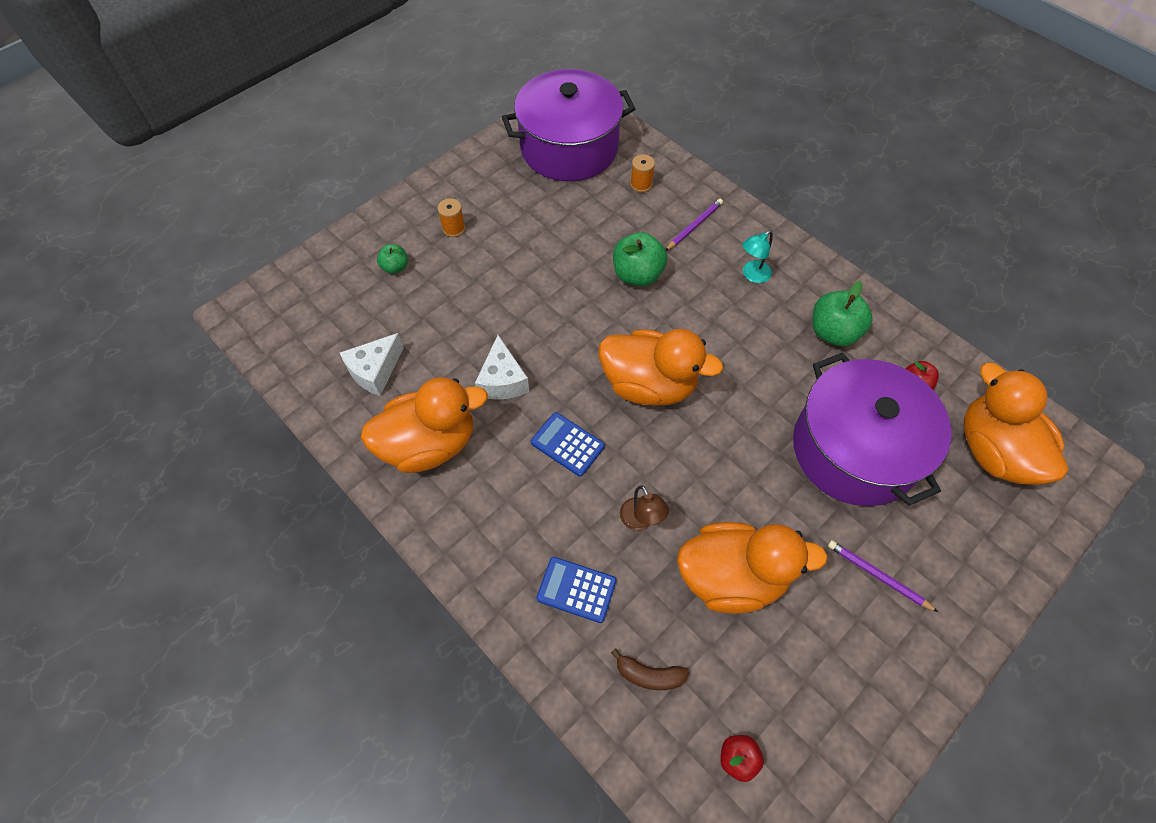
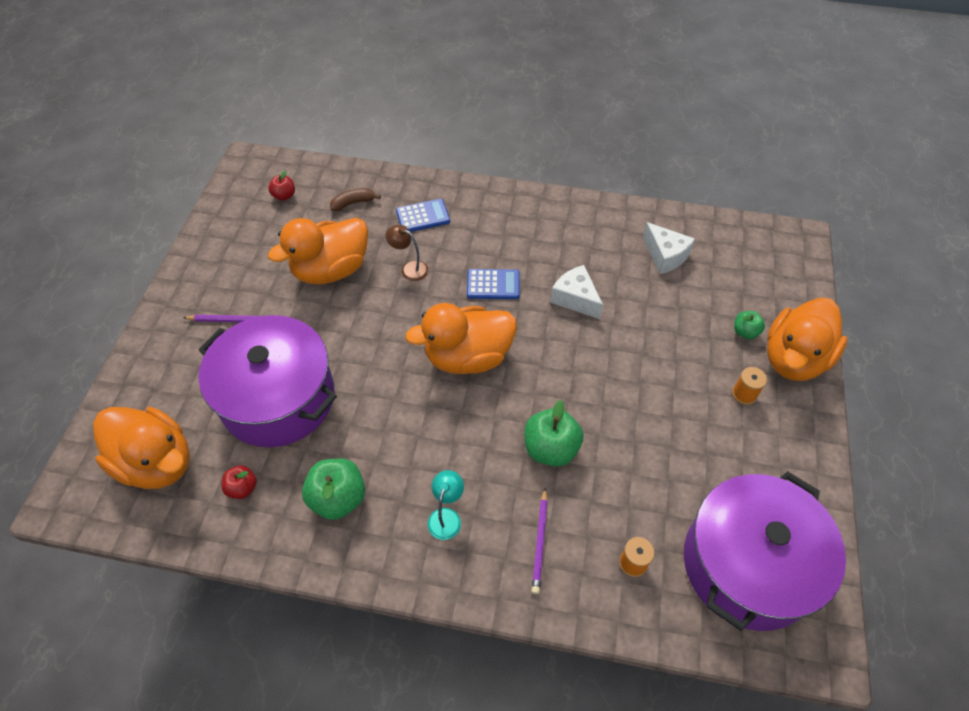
camera: 145 degrees right, 5 degrees down
white cheese [340,333,404,396] -> white cheese turned 135 degrees clockwise [643,222,695,274]
orange duck [361,377,488,473] -> orange duck moved to [767,298,848,381]

